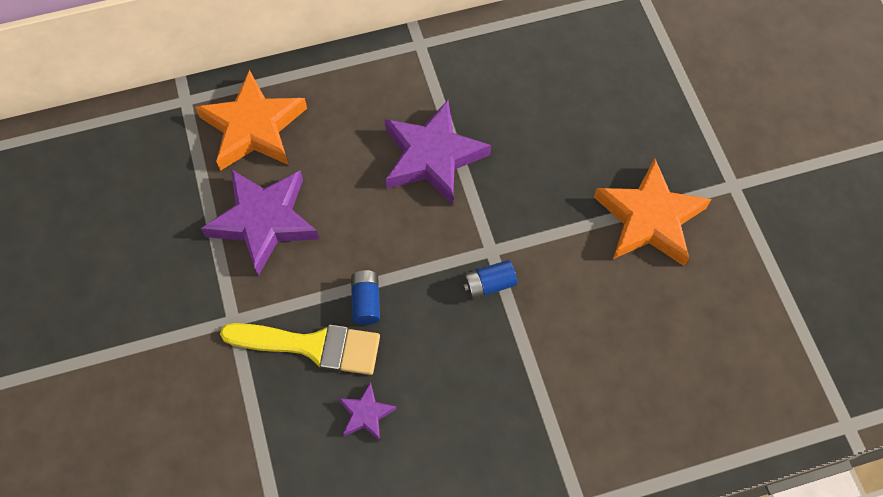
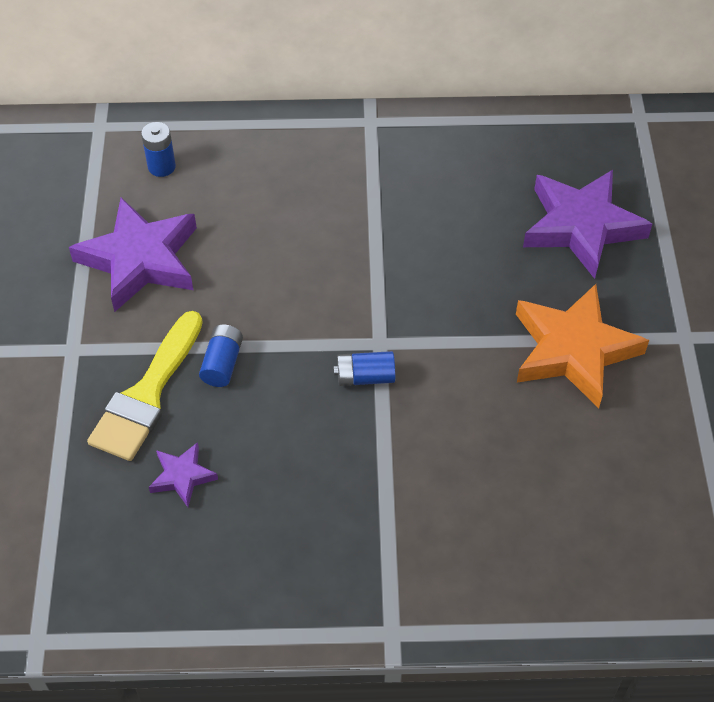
camera: 15 degrees right, 10 degrees down
orange star [195,70,307,171] -> blue battery [141,122,176,177]
yellow brush [220,323,380,375] -> yellow brush turned 90 degrees clockwise [87,311,203,461]
purple star [384,100,491,205] -> purple star moved to [523,170,652,279]

